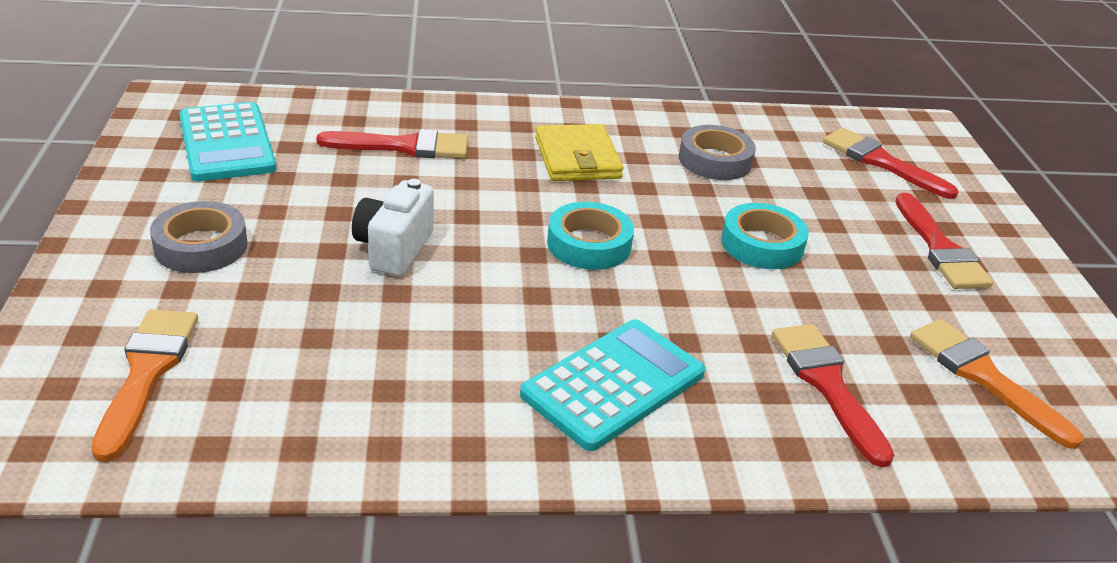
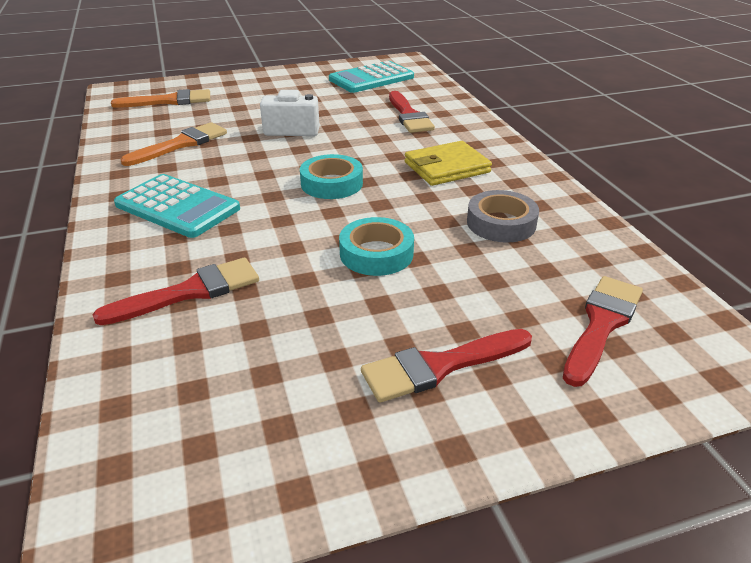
camera: 80 degrees right, 0 degrees up
grey tape [150,201,248,273] -> none
orange brush [910,319,1083,449] -> orange brush moved to [121,122,227,166]

